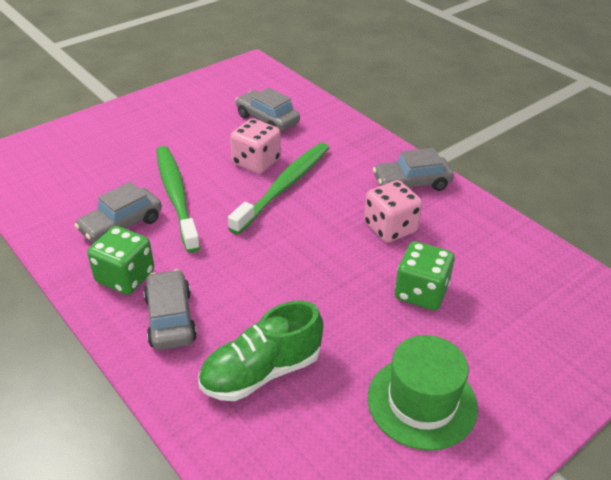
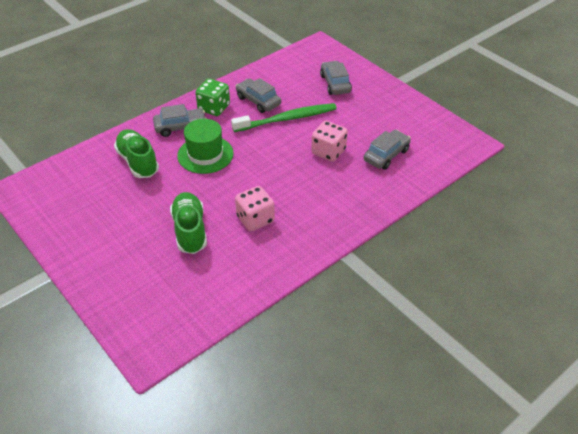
camera: 90 degrees right, 5 degrees up
green toothbrush [228,143,329,234] -> none
green hat [368,335,478,451] -> green hat moved to [177,119,234,174]
grey car [373,148,454,191] -> grey car moved to [320,61,352,95]
green dice [395,241,455,310] -> green shoe [170,192,207,254]

